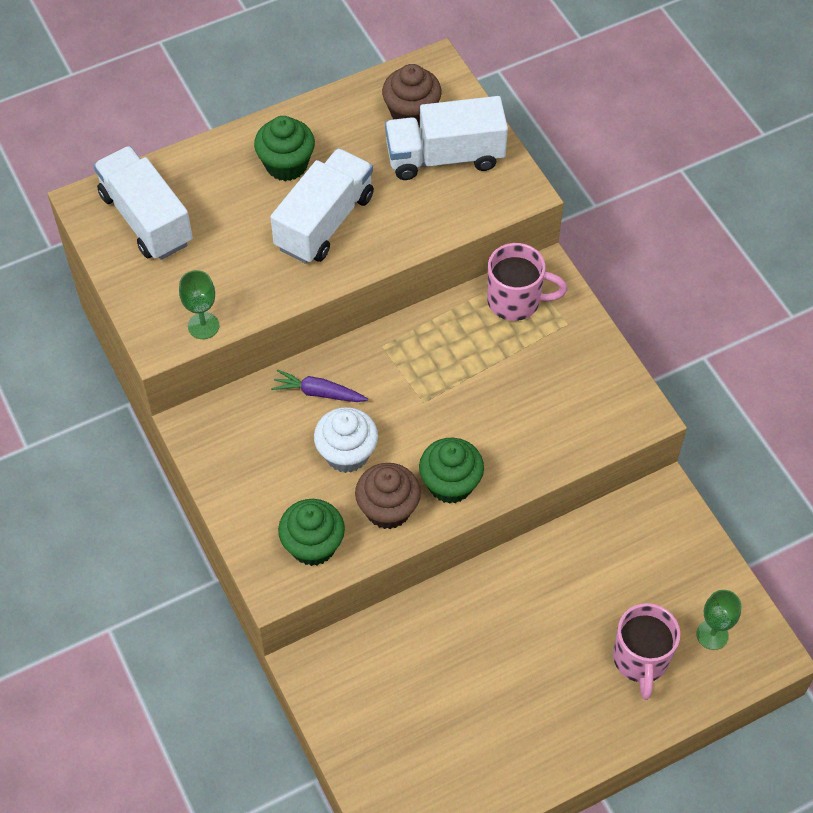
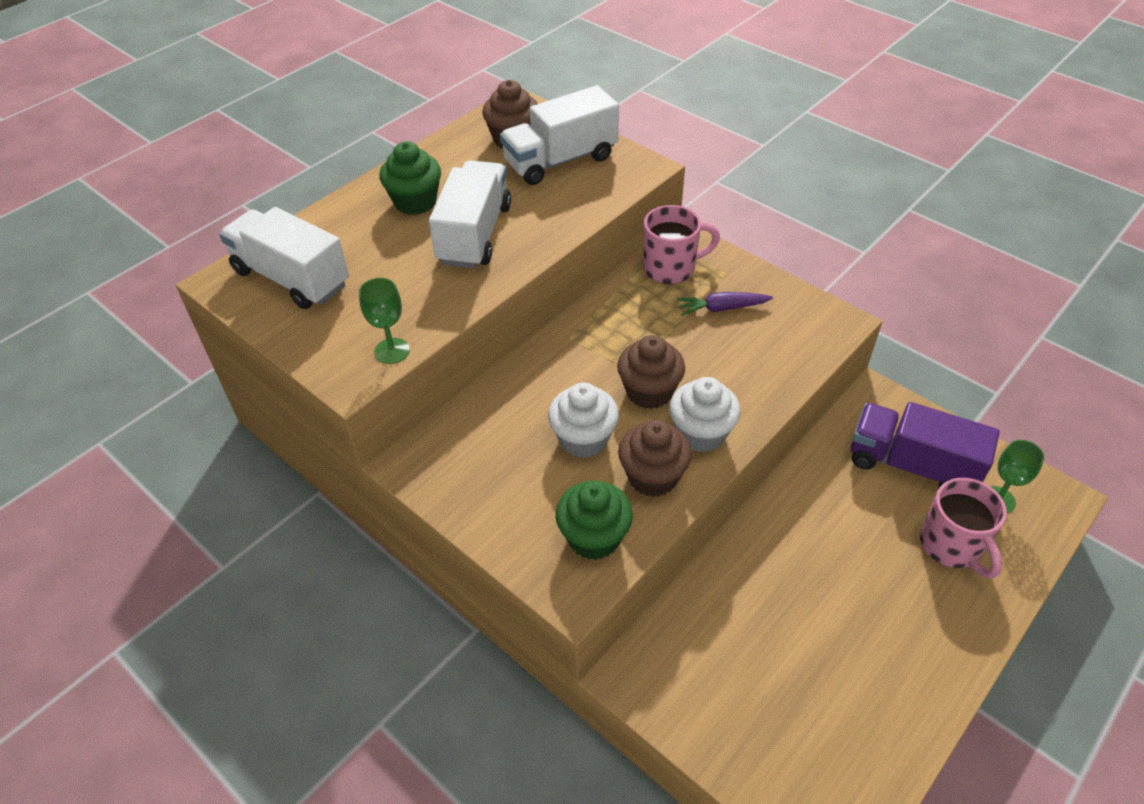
camera: 20 degrees left, 10 degrees down
purple carrot [271,369,368,402] -> purple carrot moved to [677,292,773,316]
green cupcake [419,438,484,504] -> white cupcake [669,377,741,453]
none -> brown cupcake [617,335,685,409]
none -> purple truck [851,402,1000,489]

